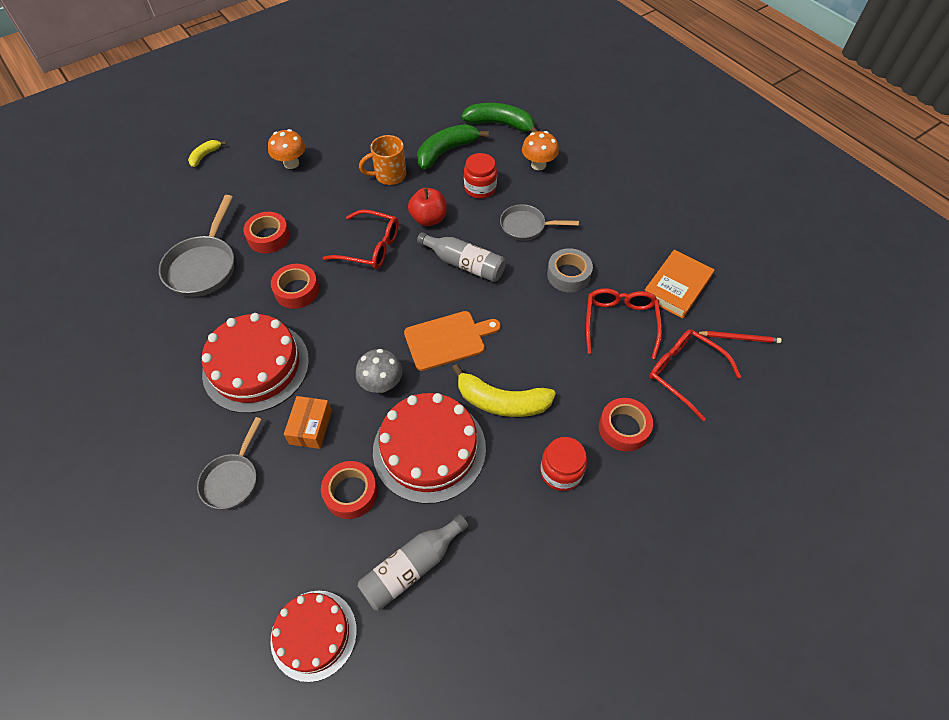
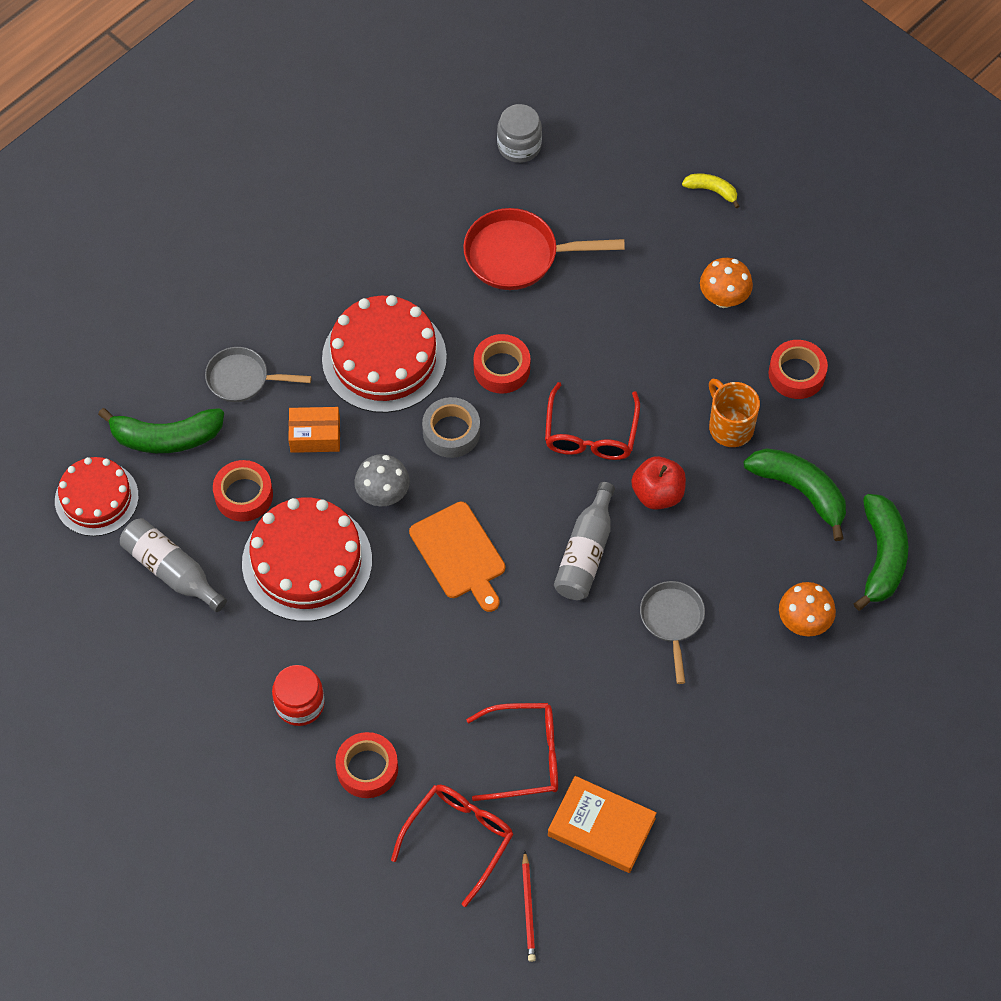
camera: 80 degrees right, 5 degrees up
grey pan [159,195,234,297] -> red pan [463,208,625,290]
red tape [243,212,290,253] -> red tape moved to [769,340,828,399]
yellow banana [452,364,556,417] -> none
red jar [464,153,497,199] -> none
grey tape [547,248,593,292] -> grey tape moved to [422,397,480,458]
none -> green banana [98,408,224,453]
none -> grey jar [497,104,542,163]

